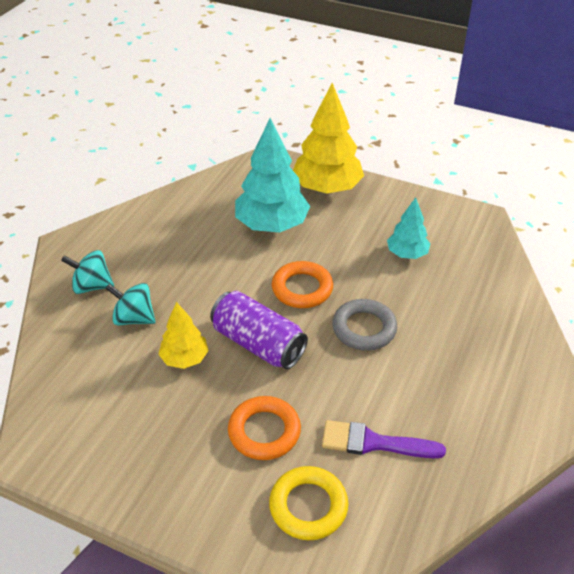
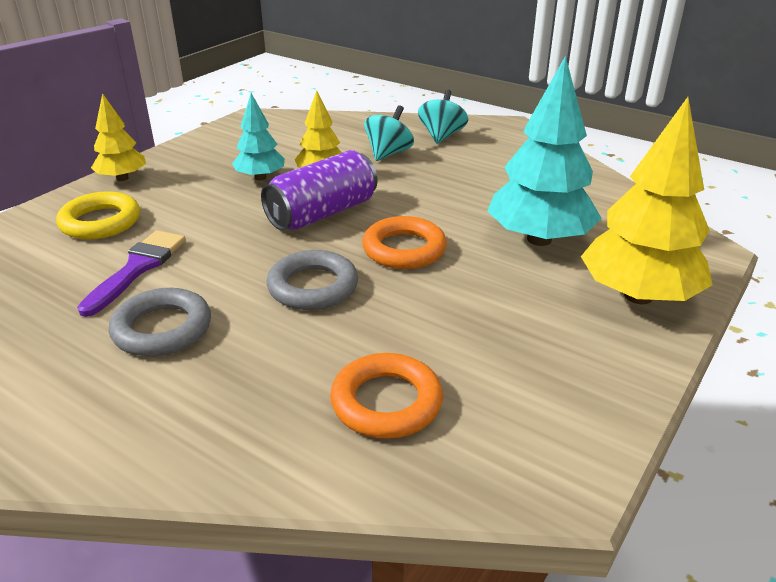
camera: 100 degrees right, 10 degrees down
orange ring [228,396,301,460] -> orange ring moved to [330,353,443,439]
turquoise tree [387,198,431,259] -> turquoise tree moved to [232,93,285,180]
none -> yellow tree [91,93,146,181]
none -> grey ring [109,288,211,357]

